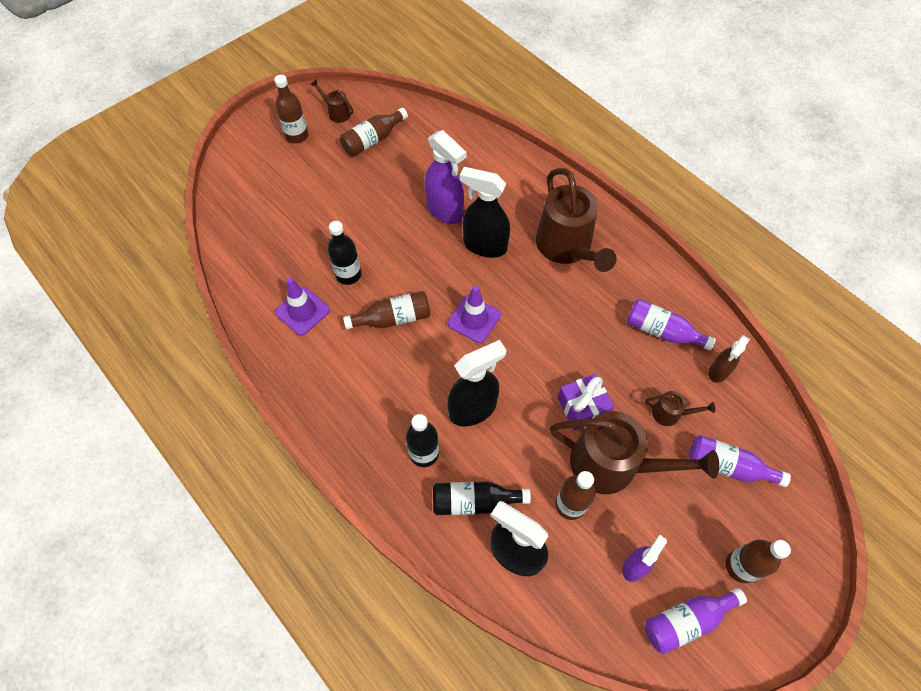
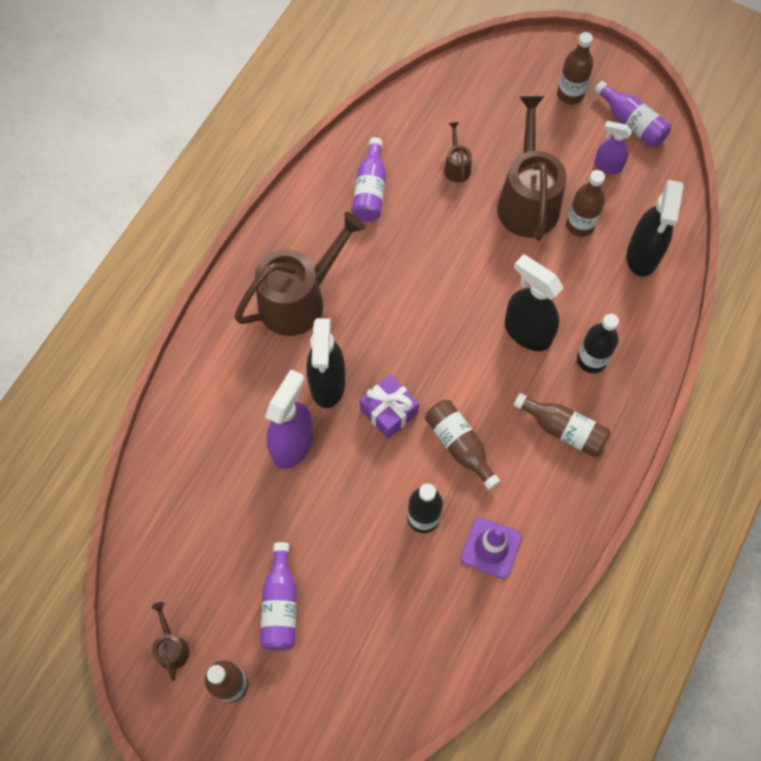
camera: 110 degrees left, 5 degrees up
brown watering can [311,79,353,123] -> brown watering can turned 150 degrees clockwise [152,602,189,681]
brown bottle [340,108,408,157] -> brown bottle moved to [514,393,611,458]
black bottle [433,481,531,515] -> none
purple traffic cone [448,286,501,343] -> none
purple gift [557,374,614,431] -> purple gift moved to [360,374,419,439]
purple bottle [689,435,791,487] -> purple bottle moved to [260,542,297,650]
brown spray bottle [709,335,750,383] -> none

